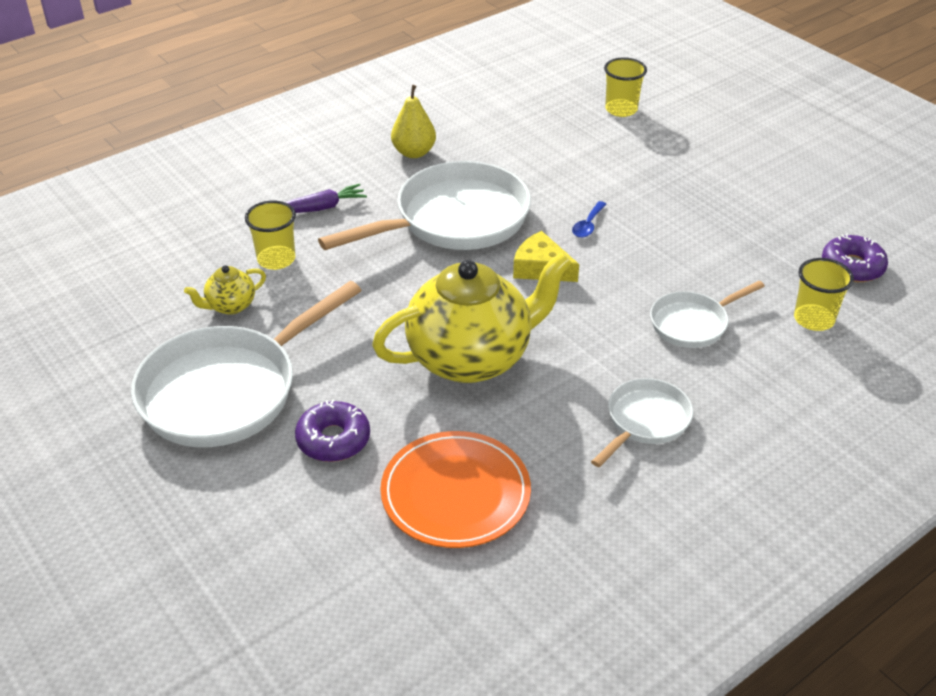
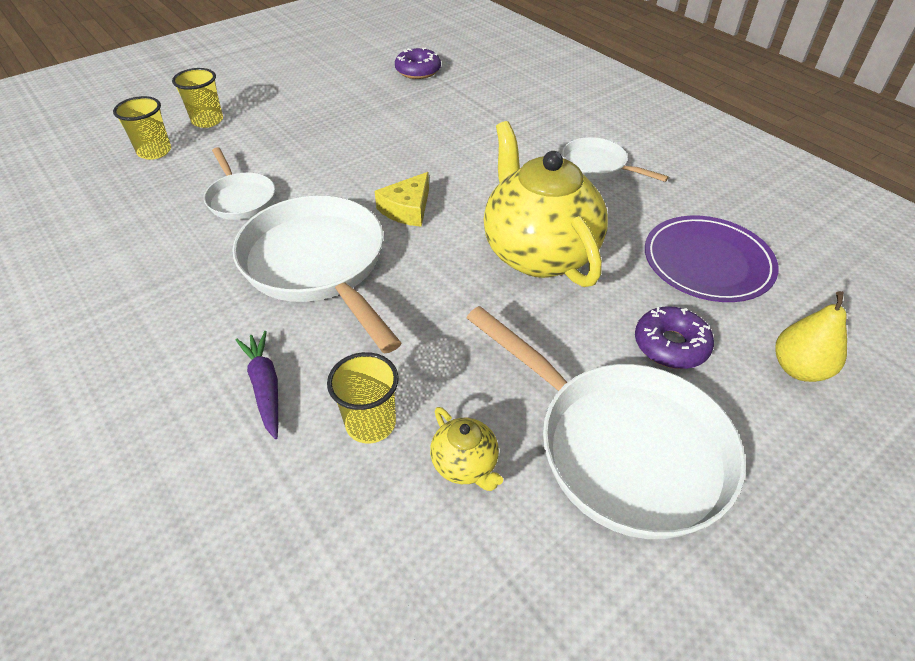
camera: 90 degrees left, 5 degrees up
orange plate [380,431,531,548] -> purple plate [645,216,779,302]
yellow pear [391,85,436,158] -> yellow pear moved to [775,291,847,382]
blue spoon [572,201,606,238] -> none
white pan [650,281,765,348] -> white pan moved to [204,147,275,220]
yellow cup [794,258,854,331] -> yellow cup moved to [172,68,223,128]

